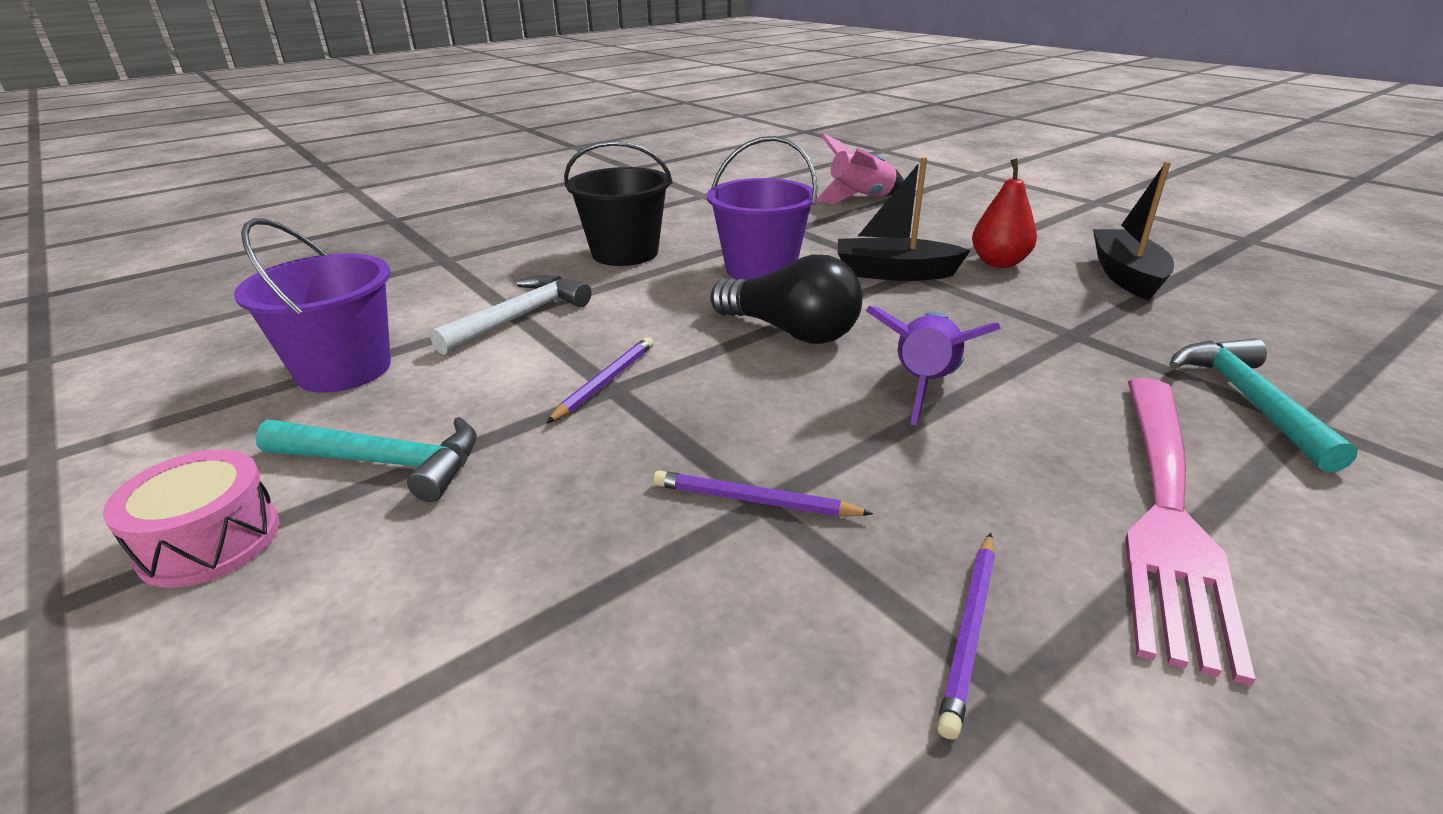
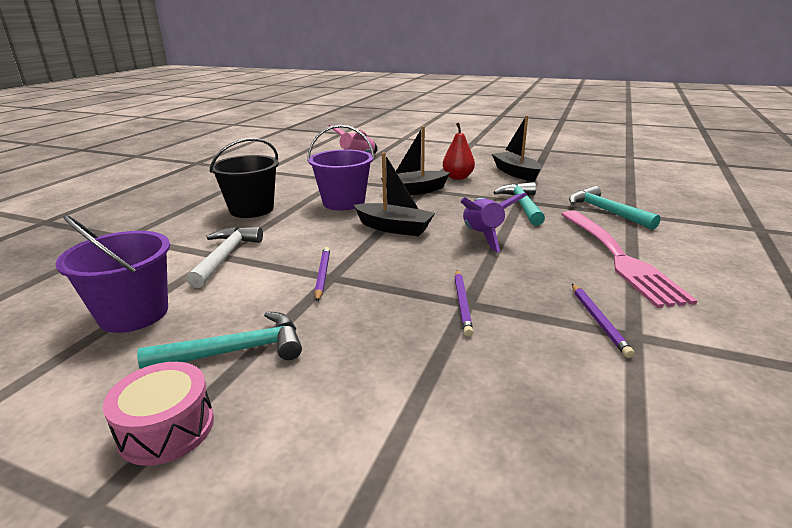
camera: 30 degrees left, 5 degrees down
purple pencil [653,470,873,517] -> purple pencil turned 75 degrees counterclockwise [454,270,473,337]
black light bulb [710,254,862,344] -> black boat [354,152,435,236]
none -> turquoise hammer [493,182,545,226]

